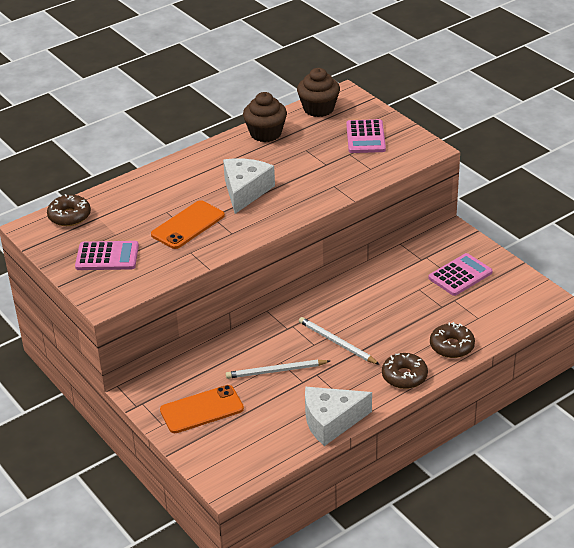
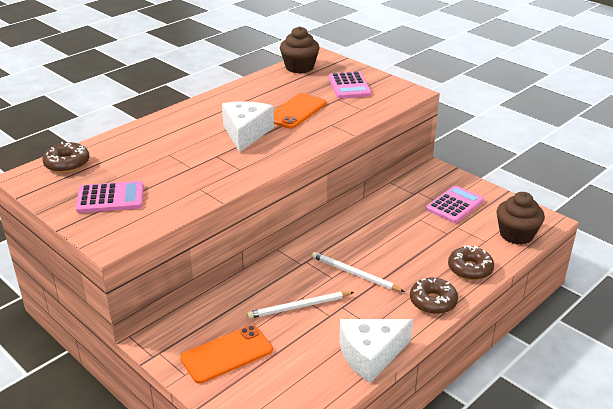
camera: 10 degrees left, 5 degrees down
orange phone [151,200,225,249] -> orange phone moved to [274,93,327,129]
brown cupcake [243,92,287,142] -> brown cupcake moved to [496,192,545,245]

